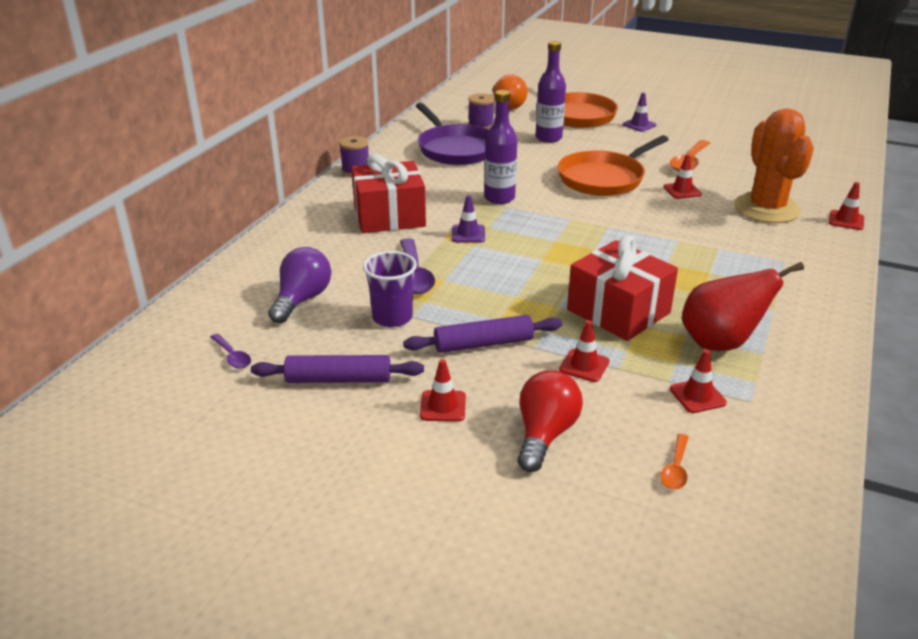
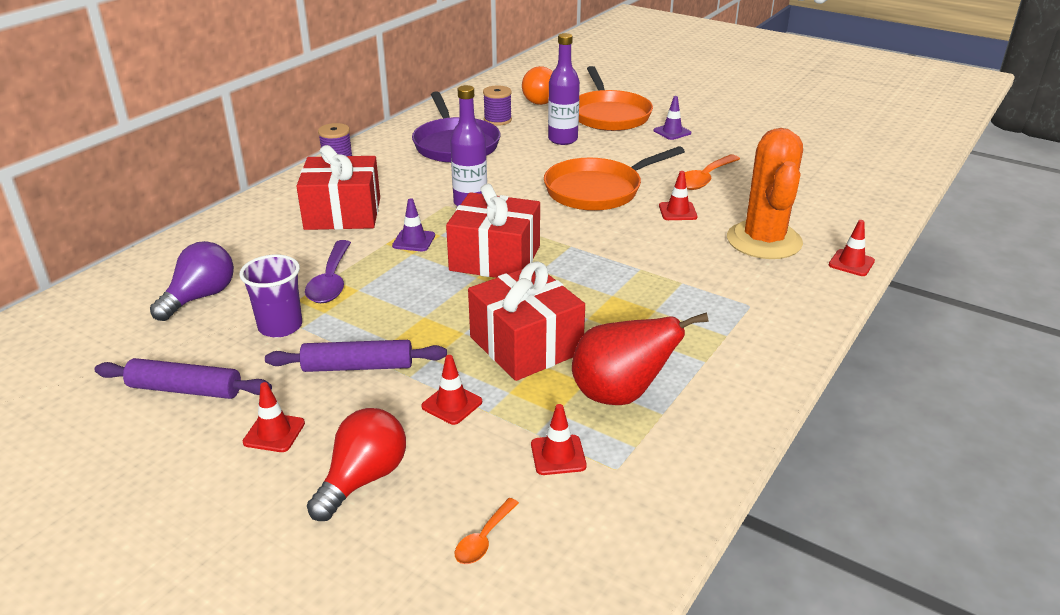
camera: 10 degrees right, 0 degrees up
purple spoon [210,334,251,369] -> none
none -> red gift [446,184,540,278]

